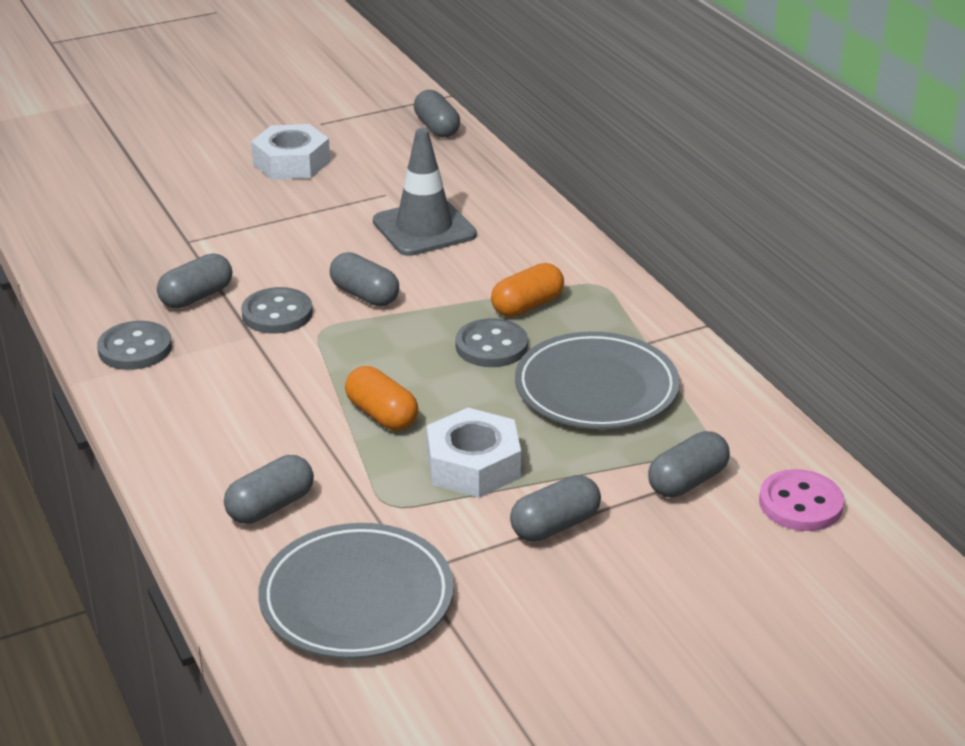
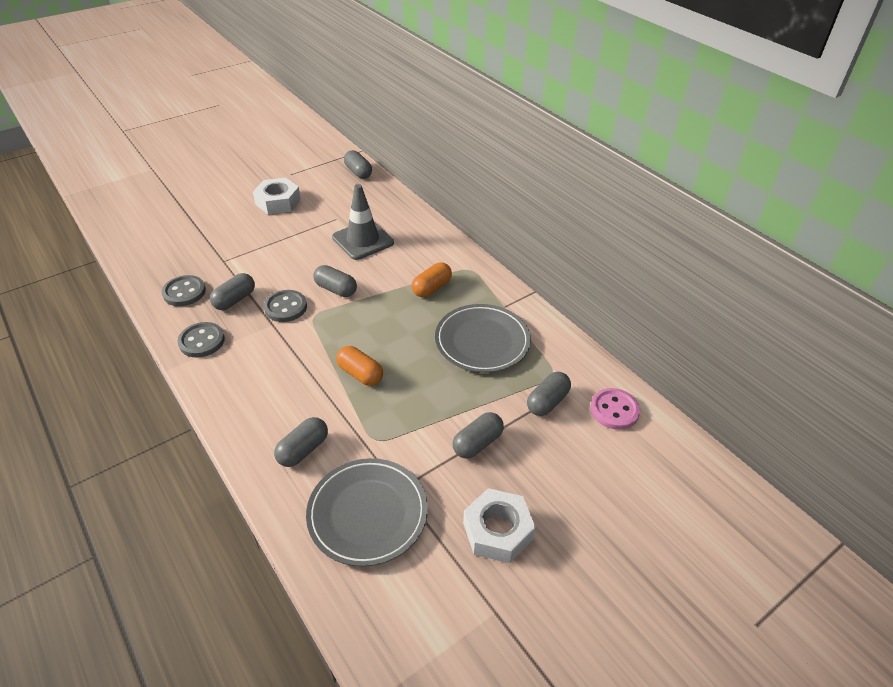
camera: 10 degrees left, 10 degrees up
white nut [427,408,521,498] -> white nut moved to [463,488,536,563]
grey button [455,318,528,367] -> grey button moved to [162,275,206,306]

